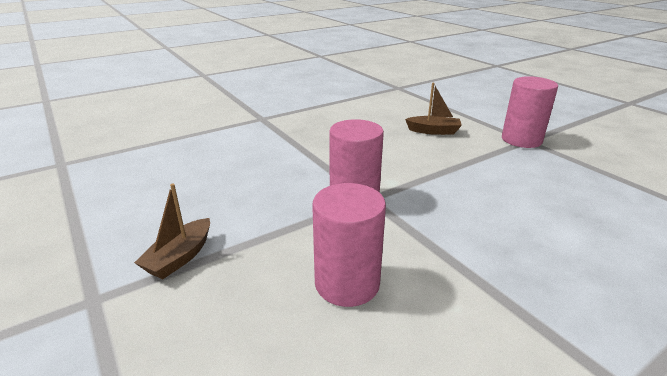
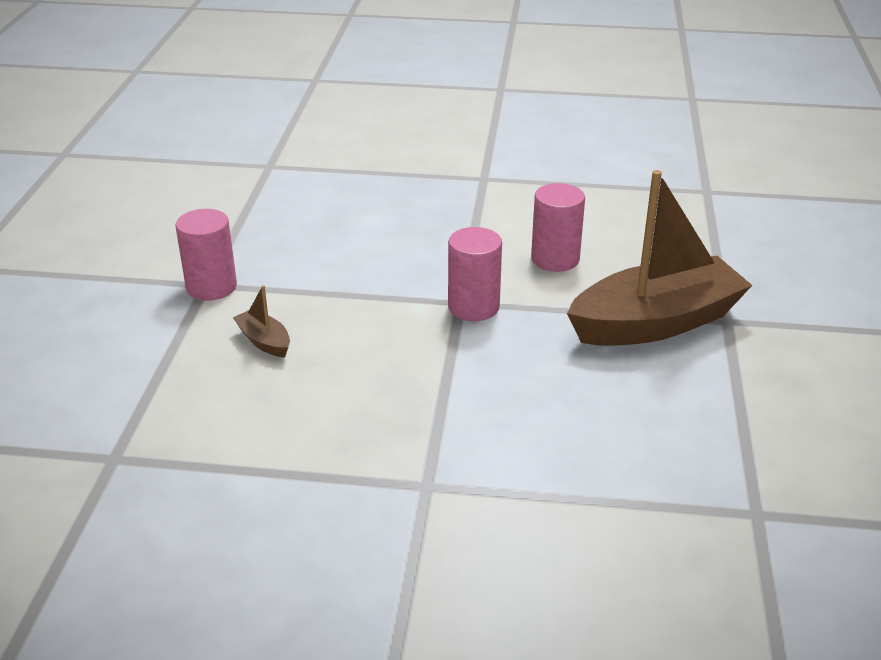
camera: 140 degrees left, 5 degrees up
brown boat [134,183,210,279] -> brown boat [567,170,752,346], size x2.49

